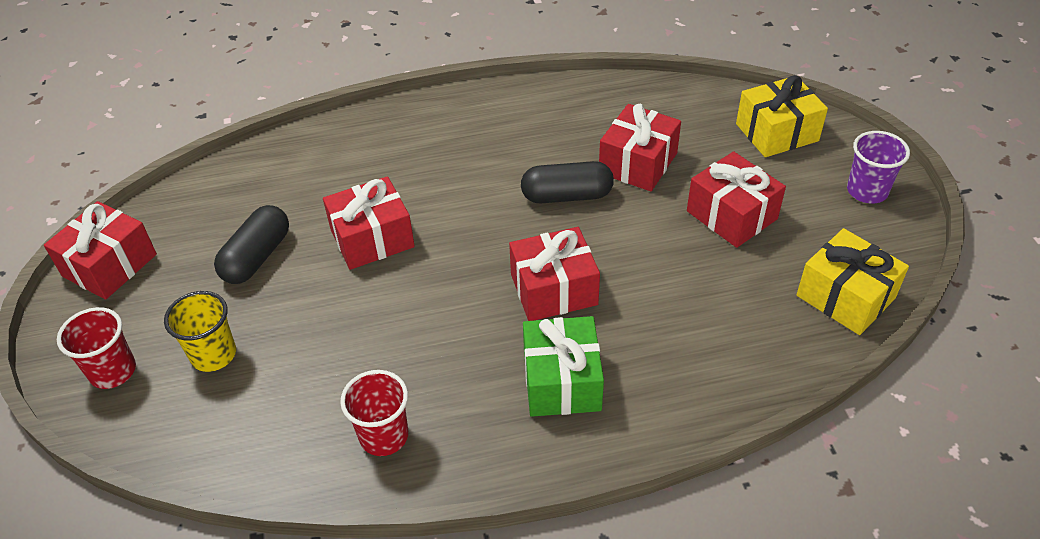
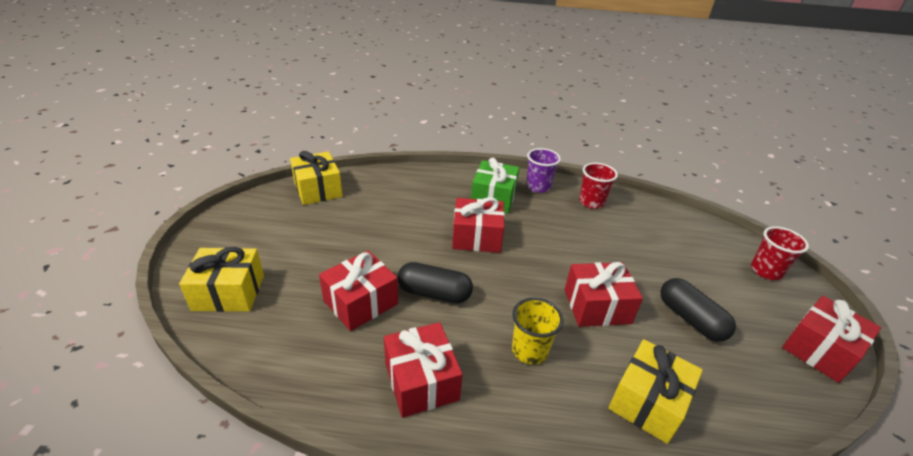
camera: 165 degrees left, 10 degrees down
yellow cup [164,291,236,372] -> yellow cup moved to [512,298,564,365]
black capsule [214,205,289,284] -> black capsule turned 75 degrees counterclockwise [661,278,736,341]
red gift [687,151,786,248] -> red gift moved to [384,322,463,418]
purple cup [847,131,910,204] -> purple cup moved to [526,148,561,193]
none -> yellow gift [608,339,703,444]

